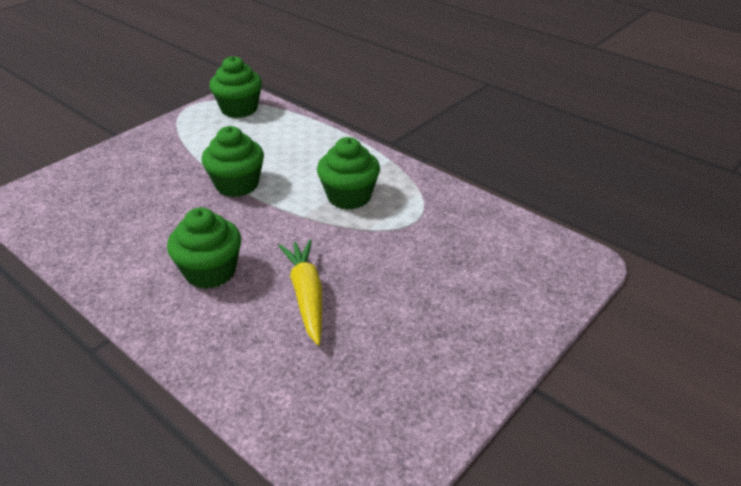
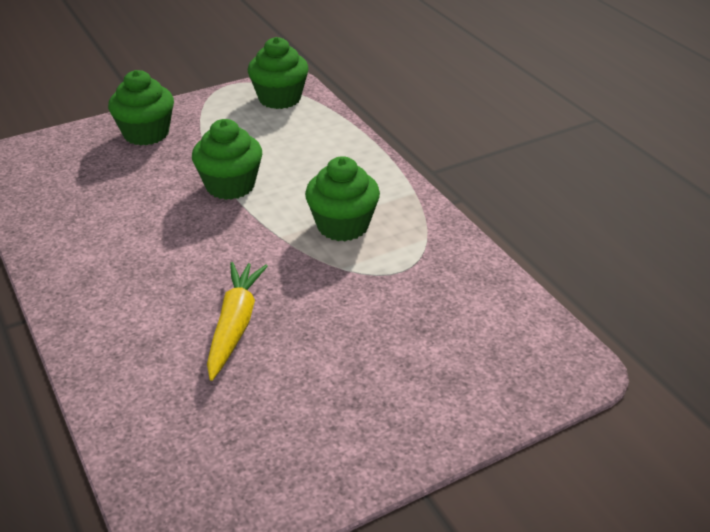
camera: 20 degrees right, 0 degrees up
green cupcake [167,207,241,289] -> green cupcake moved to [108,70,174,146]

